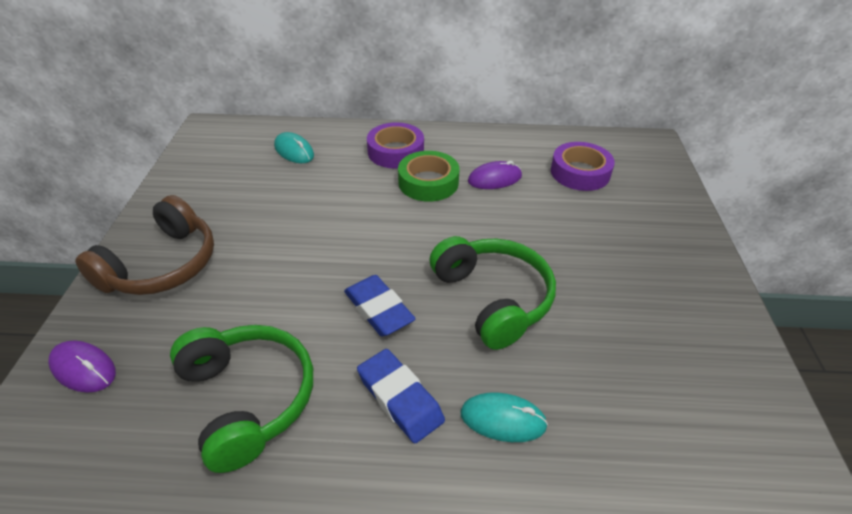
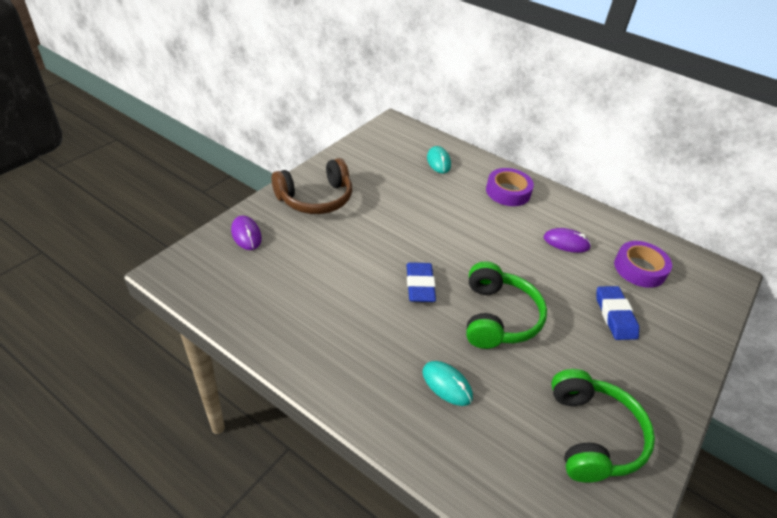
camera: 30 degrees right, 0 degrees up
green headphones [170,325,313,473] -> green headphones moved to [551,369,655,483]
blue eraser [357,349,445,443] -> blue eraser moved to [596,286,639,340]
green tape [398,151,459,202] -> none

